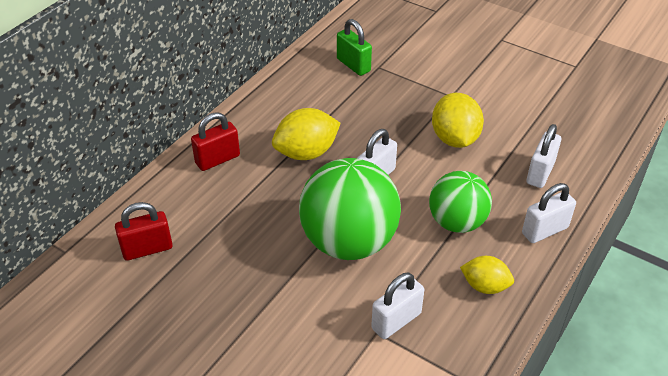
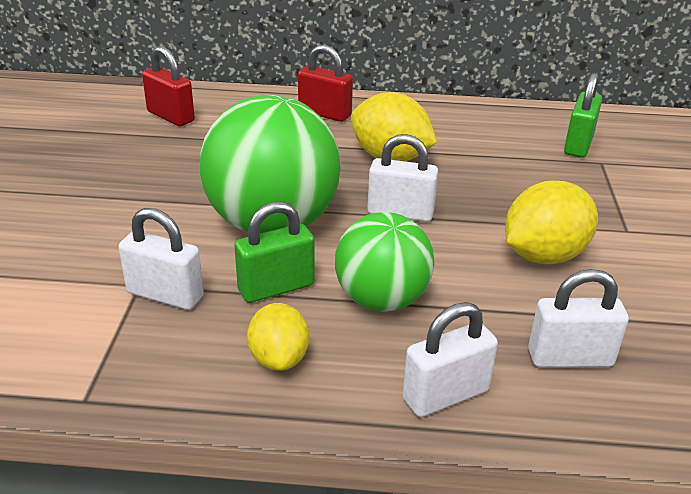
camera: 60 degrees right, 10 degrees down
white padlock [522,183,576,243] -> white padlock turned 60 degrees counterclockwise [402,302,498,417]
none -> green padlock [234,202,315,303]

